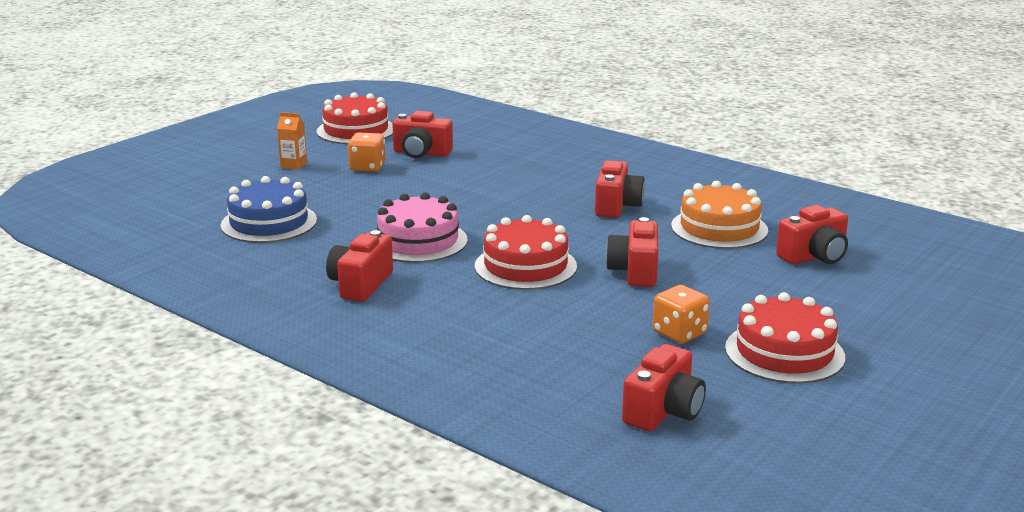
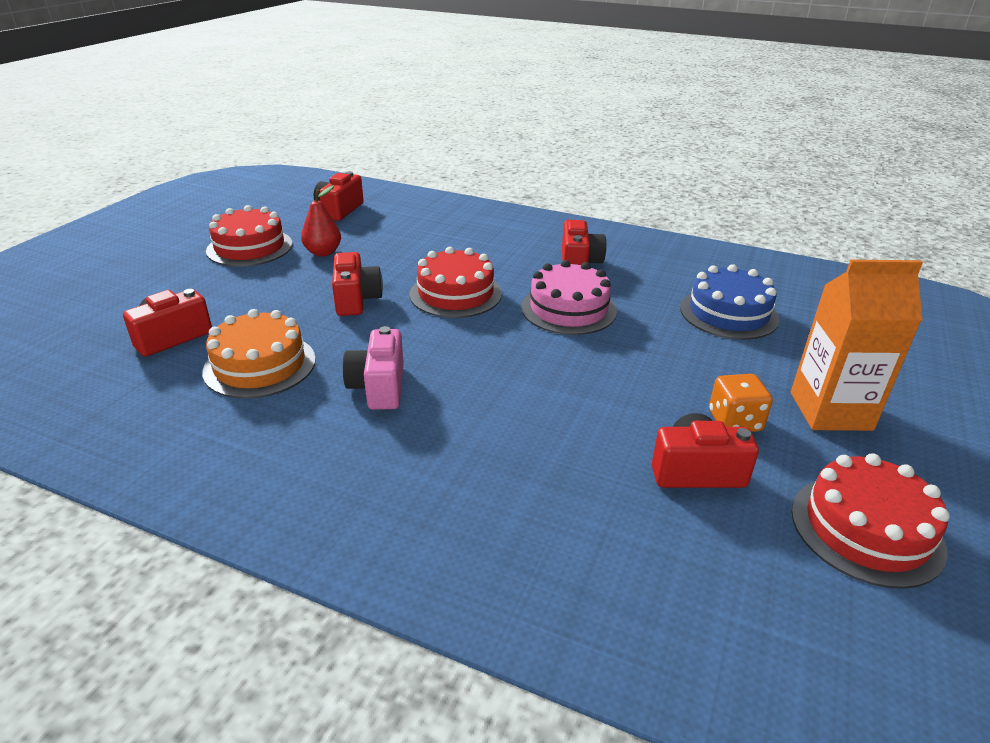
camera: 165 degrees right, 10 degrees up
orange carton [277,112,307,170] -> orange carton [791,260,923,431], size x2.20
red camera [595,160,645,218] -> pink camera [343,326,404,410]
orange dice [653,285,710,343] -> red pear [301,185,341,256]

